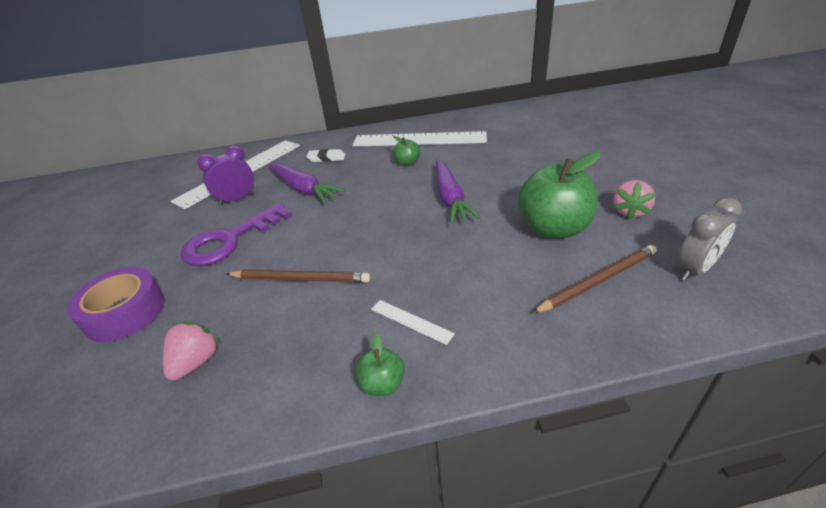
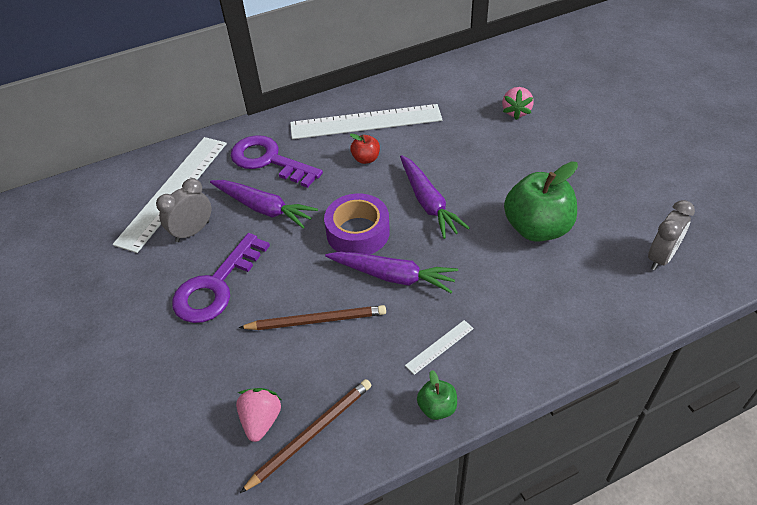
camera: 15 degrees left, 10 degrees up
purple tape [67,267,165,342] -> purple tape moved to [324,193,390,254]
purple clock [197,146,254,205] -> grey clock [156,178,211,242]
white eraser [306,149,346,162] -> purple key [231,135,323,188]
white ruler [371,300,455,345] -> white ruler turned 60 degrees counterclockwise [405,320,474,375]
green apple [393,136,420,166] -> red apple [350,133,380,164]
brown pencil [532,245,657,314] -> brown pencil moved to [240,379,372,493]
pink strawberry [613,180,656,220] -> pink strawberry moved to [502,87,534,120]
none -> purple carrot [325,251,458,293]

